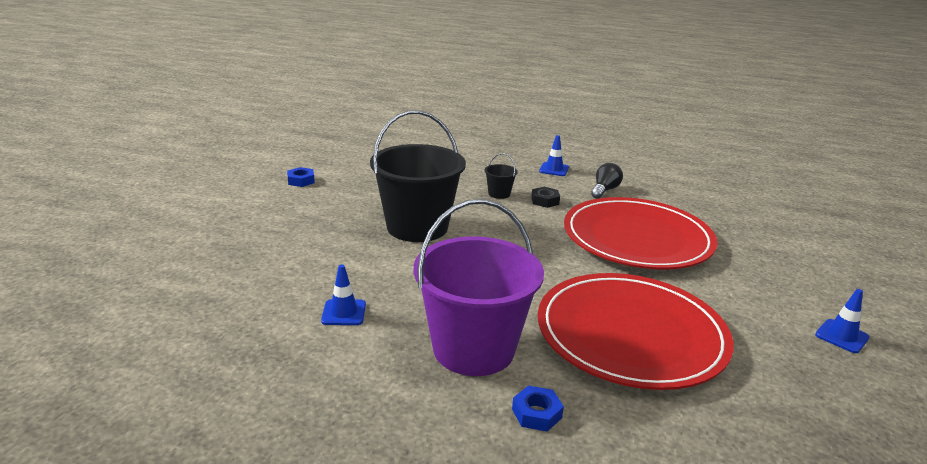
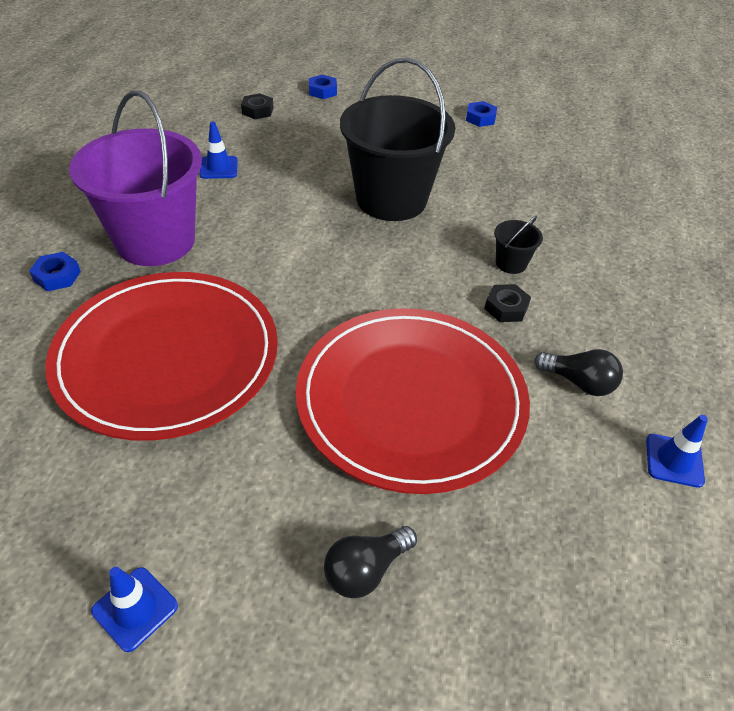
camera: 85 degrees right, 20 degrees up
blue traffic cone [539,135,569,176] -> blue traffic cone moved to [646,415,708,488]
none -> black nut [241,93,273,119]
none -> blue nut [309,75,337,99]
none -> black light bulb [324,526,417,598]

